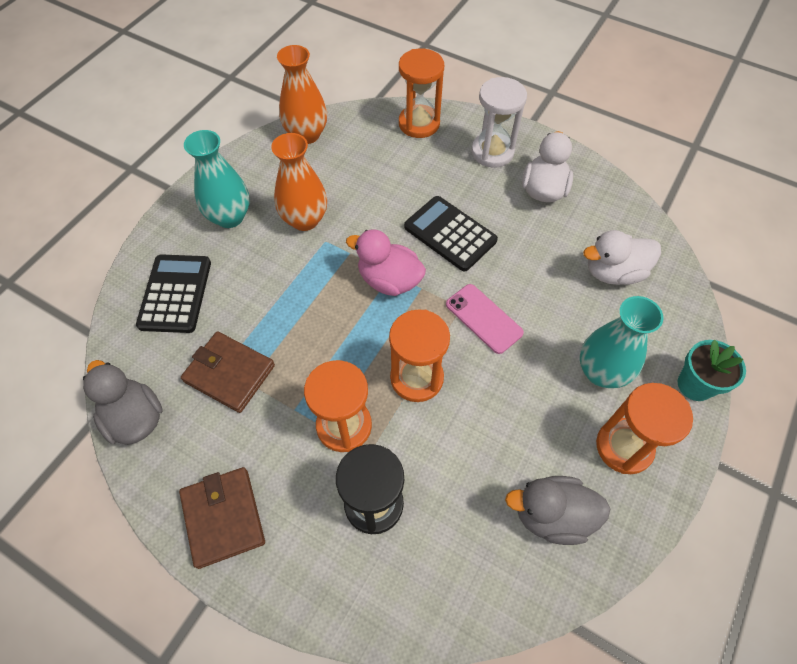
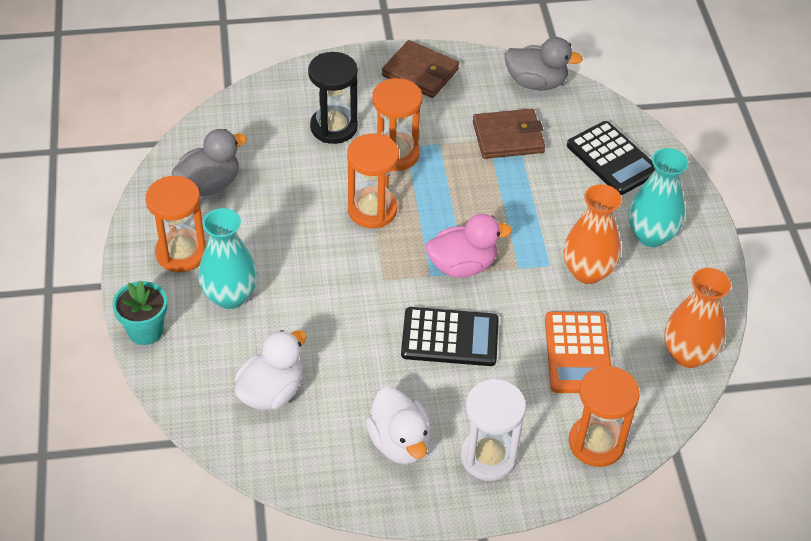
camera: 140 degrees right, 10 degrees down
pink phone [446,284,524,354] -> none
none -> orange calculator [545,312,611,393]

